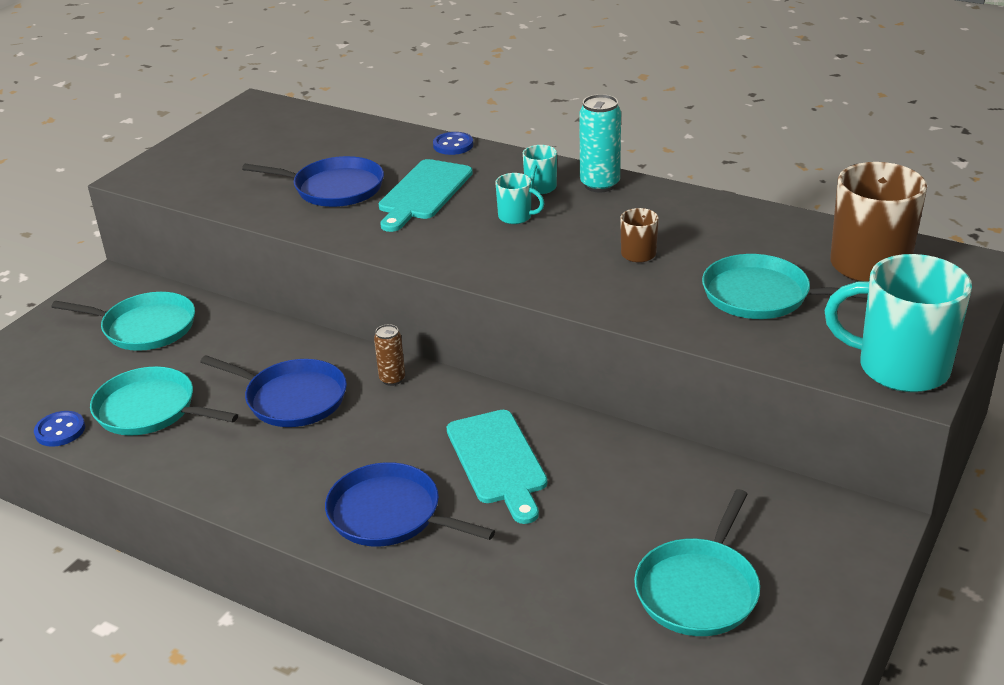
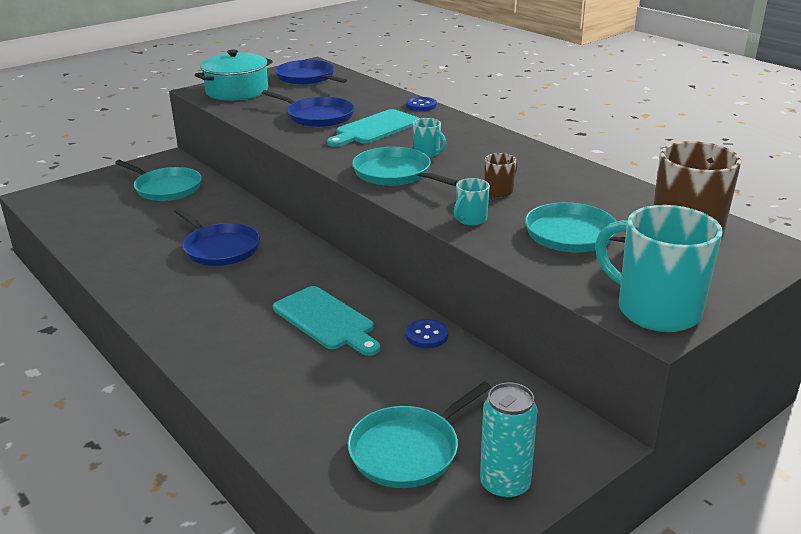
camera: 20 degrees right, 5 degrees down
blue button [34,411,85,447] -> blue button moved to [406,319,448,348]
turquoise pan [90,366,238,436] -> turquoise pan moved to [352,147,459,186]
blue pan [325,462,495,547] -> blue pan moved to [275,60,347,85]
brown can [374,324,405,386] -> none
turquoise cutting board [447,410,547,524] -> turquoise cutting board turned 45 degrees counterclockwise [273,286,380,356]
turquoise mug [523,145,557,194] -> turquoise mug moved to [454,178,490,225]
turquoise can [579,94,621,192] -> turquoise can moved to [480,382,538,500]
none -> turquoise pot [195,50,273,101]

